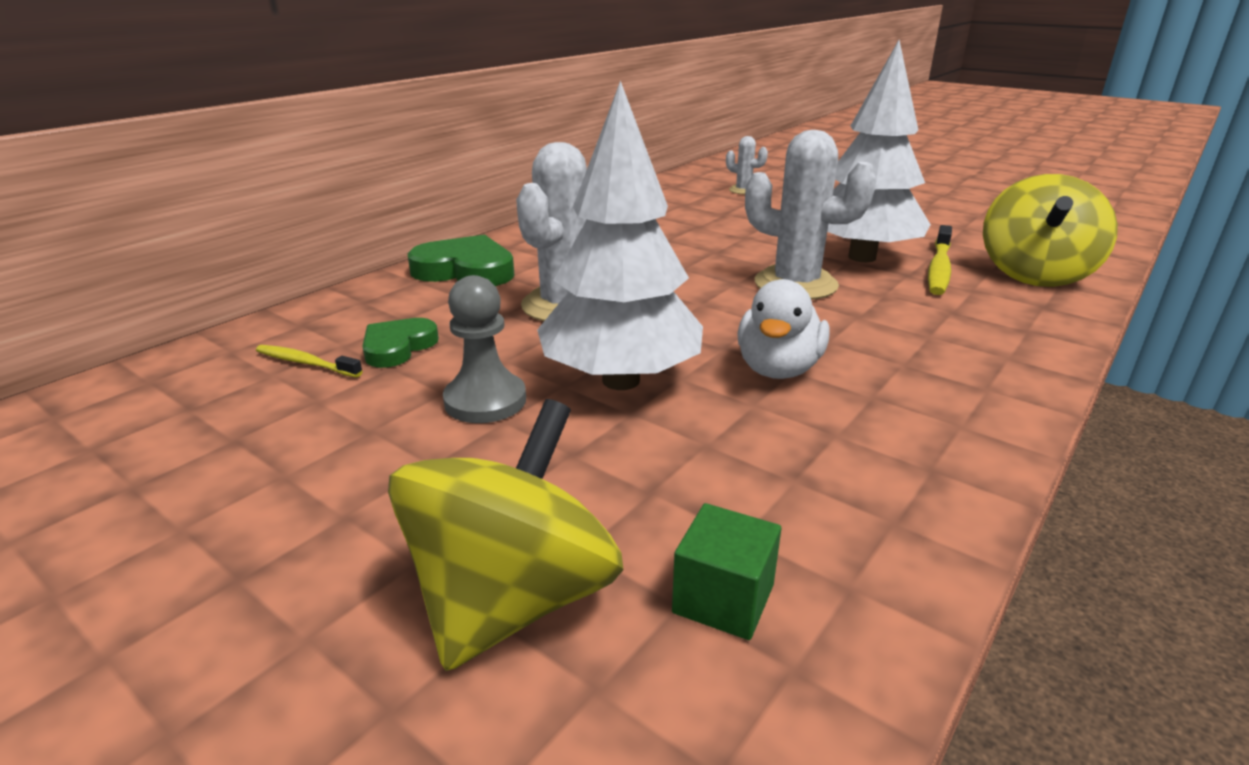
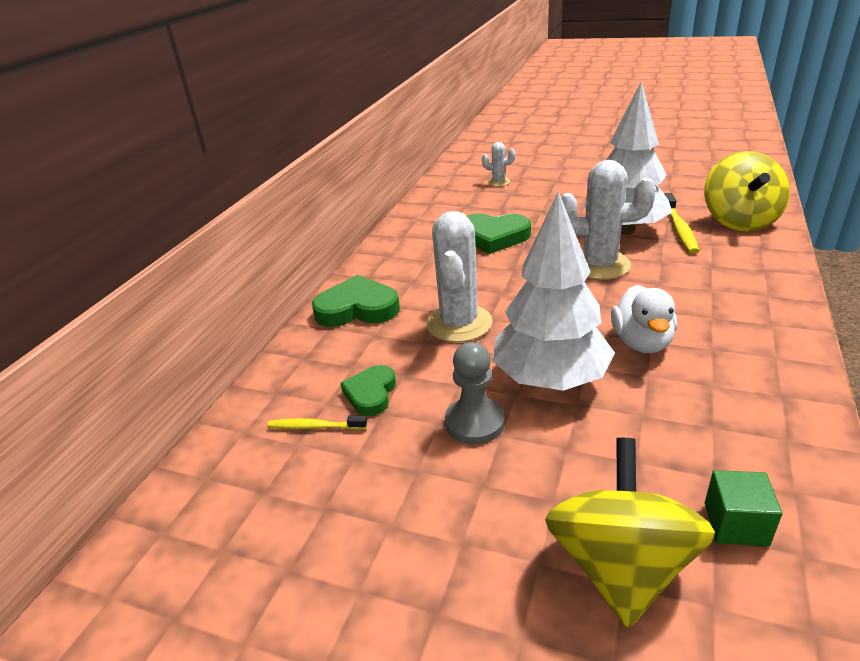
camera: 15 degrees left, 5 degrees up
none -> green heart [467,214,531,254]

